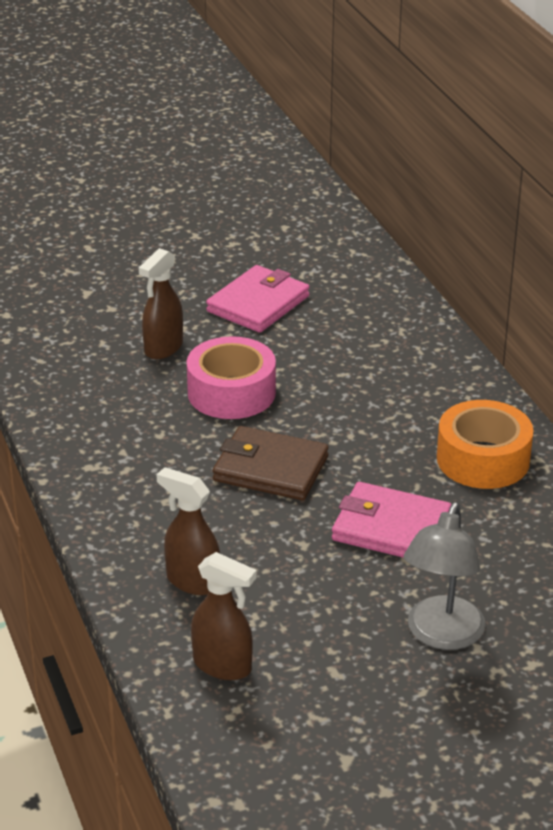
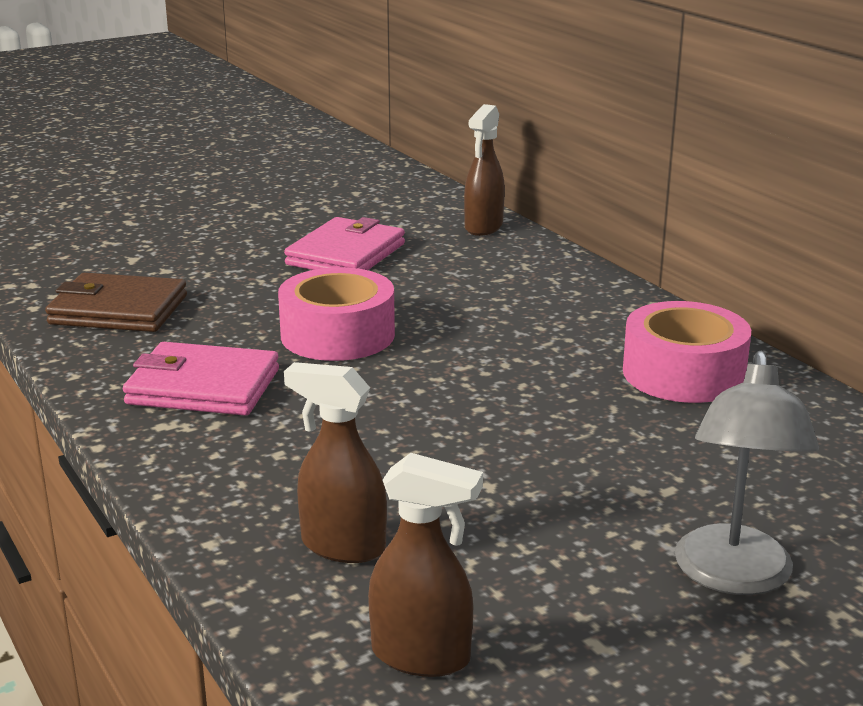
camera: 10 degrees left, 10 degrees down
brown spray bottle [139,248,183,359] -> brown spray bottle moved to [464,104,505,236]
brown wallet [213,426,329,500] -> brown wallet moved to [45,273,187,332]
pink wallet [332,482,451,558] -> pink wallet moved to [123,342,279,416]
orange tape [437,400,534,489] -> pink tape [623,301,751,403]

